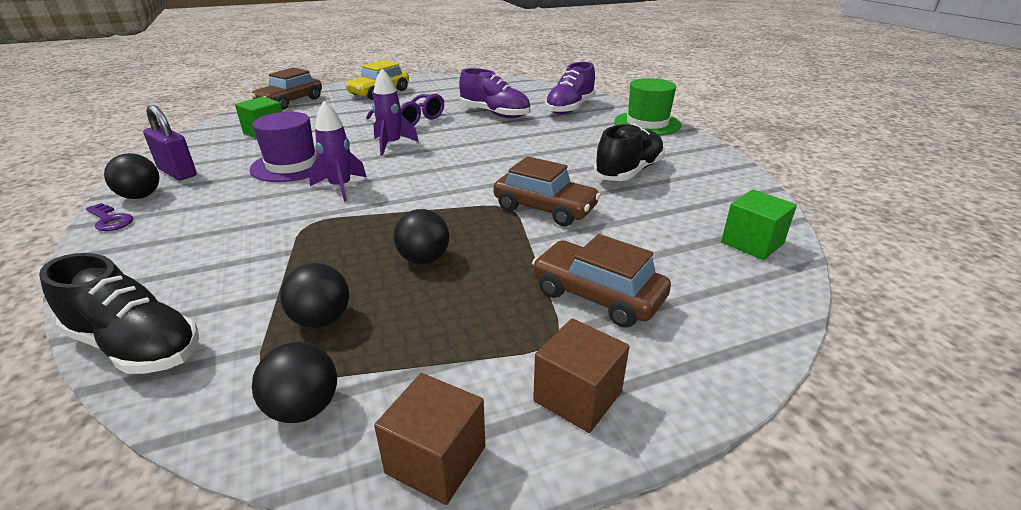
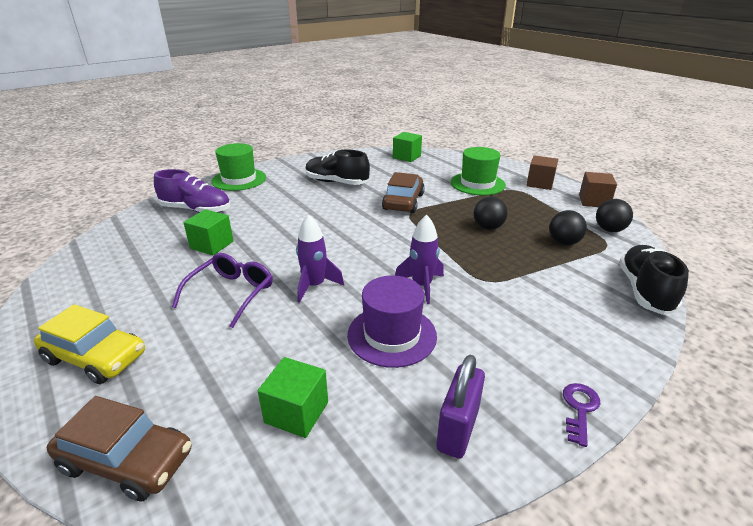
camera: 105 degrees left, 0 degrees up
black ball [104,153,160,199] -> none
purple shoe [459,68,530,118] -> green cube [183,209,234,255]
brown car [532,234,671,328] -> green hat [451,147,506,195]

